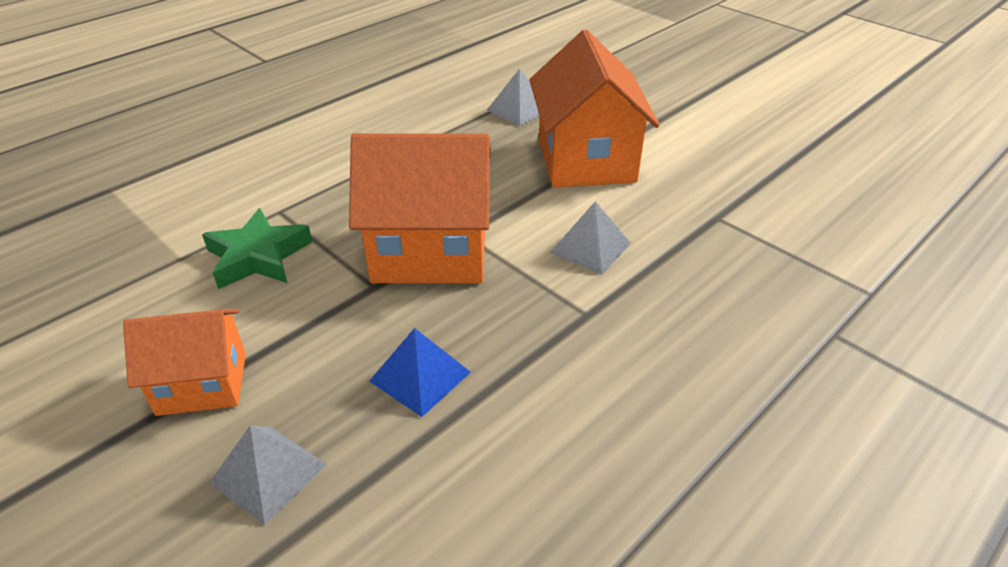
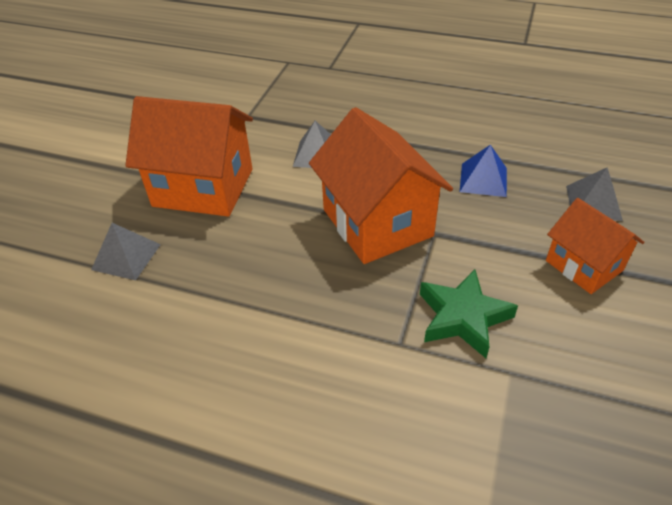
camera: 115 degrees left, 5 degrees up
orange house [529,30,660,188] -> orange house turned 45 degrees clockwise [125,96,253,217]

